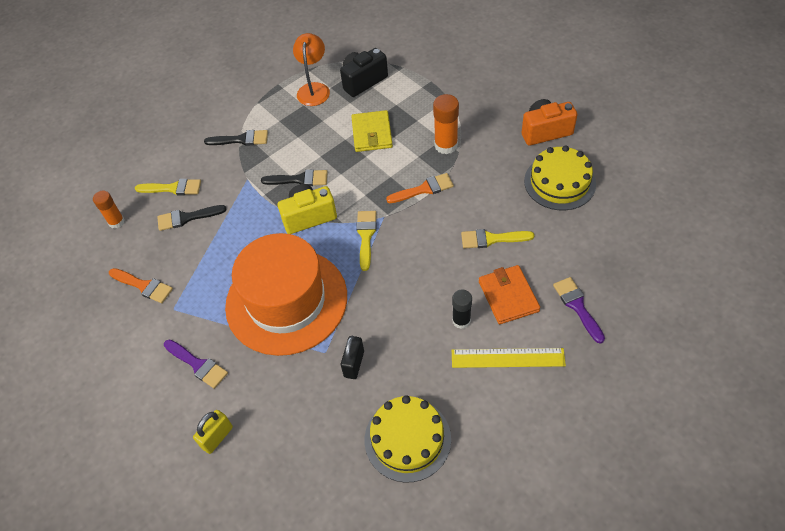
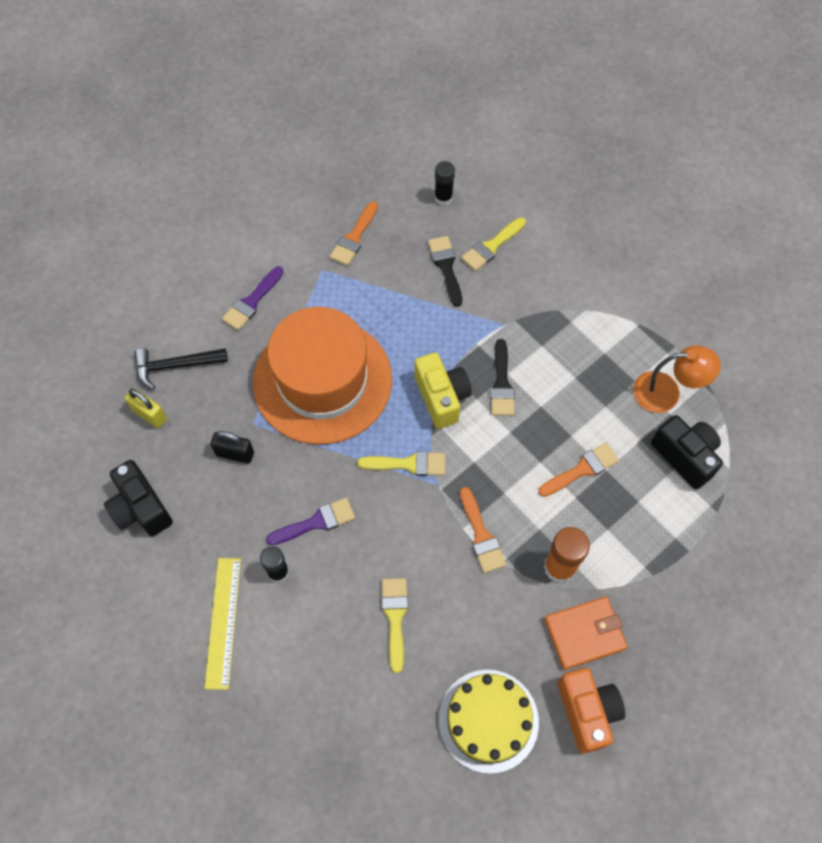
camera: 85 degrees right, 10 degrees up
orange glue stick [93,191,125,229] -> black glue stick [434,161,455,205]
yellow brush [135,179,201,195] -> yellow brush turned 45 degrees clockwise [461,217,526,271]
yellow padlock [193,410,233,454] -> yellow padlock moved to [125,388,167,428]
black brush [204,130,268,146] -> none
yellow wallet [351,110,393,152] -> orange brush [538,442,619,497]
yellow cake [365,395,451,483] -> black camera [104,460,173,536]
orange wallet [479,265,540,324] -> orange wallet moved to [544,597,628,670]
purple brush [553,277,605,344] -> purple brush moved to [266,498,355,545]
none -> black hammer [134,348,228,390]

